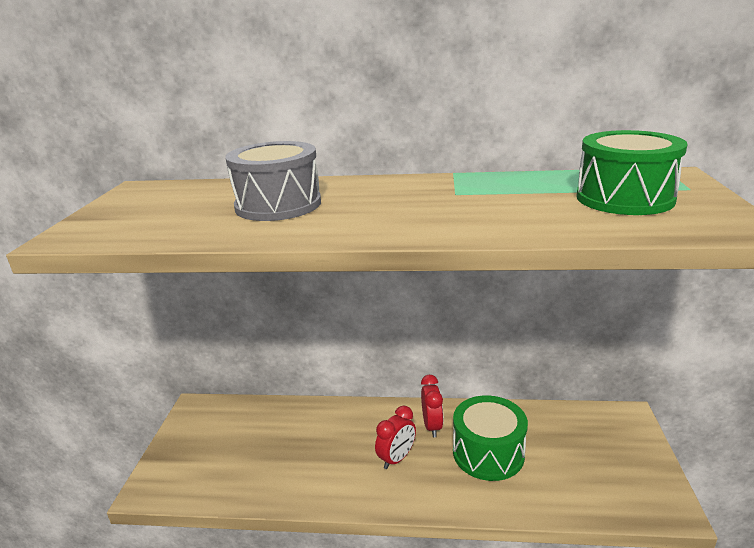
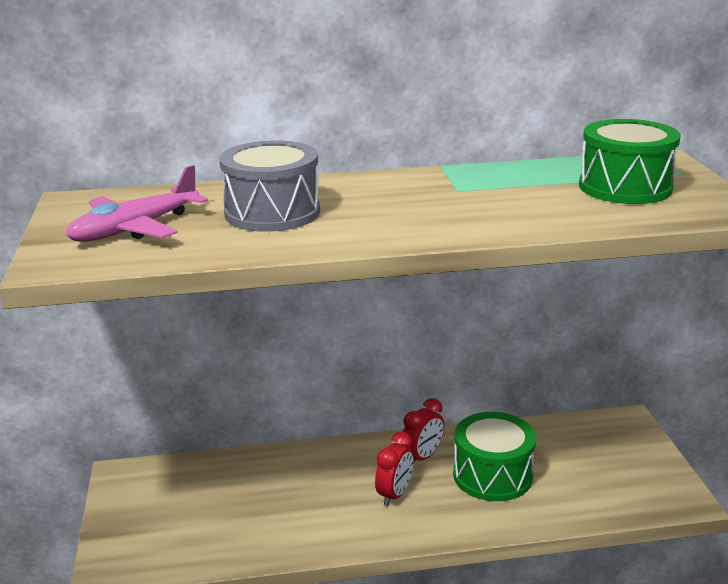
camera: 15 degrees left, 0 degrees up
red clock [421,375,443,437] -> red clock turned 60 degrees clockwise [401,398,444,464]
none -> pink plane [66,165,208,242]

